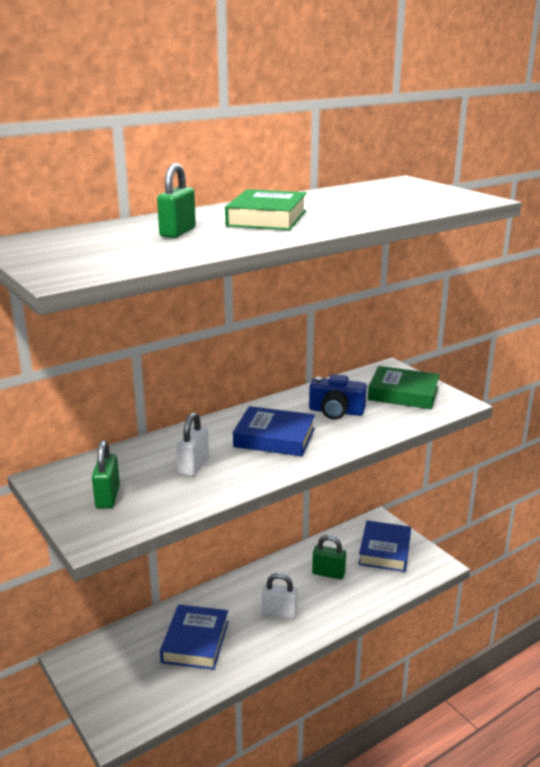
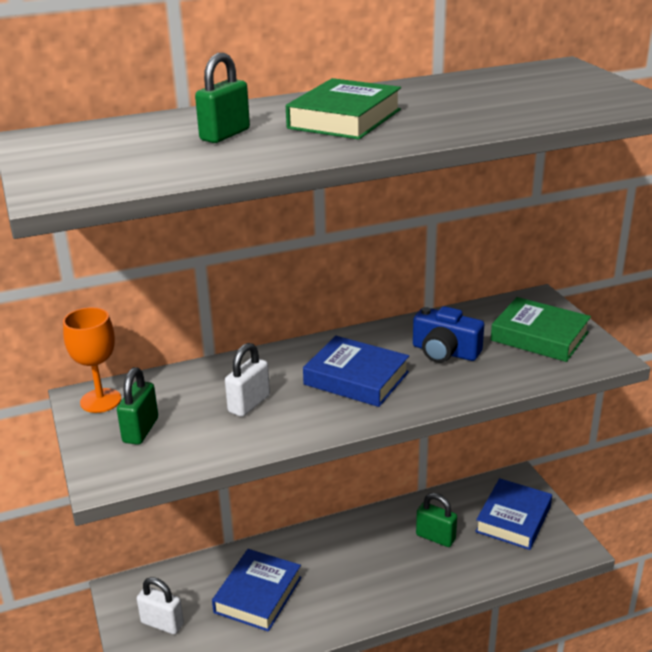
camera: 15 degrees right, 5 degrees up
white padlock [262,573,298,619] -> white padlock moved to [137,577,184,634]
none -> orange goblet [63,307,121,413]

